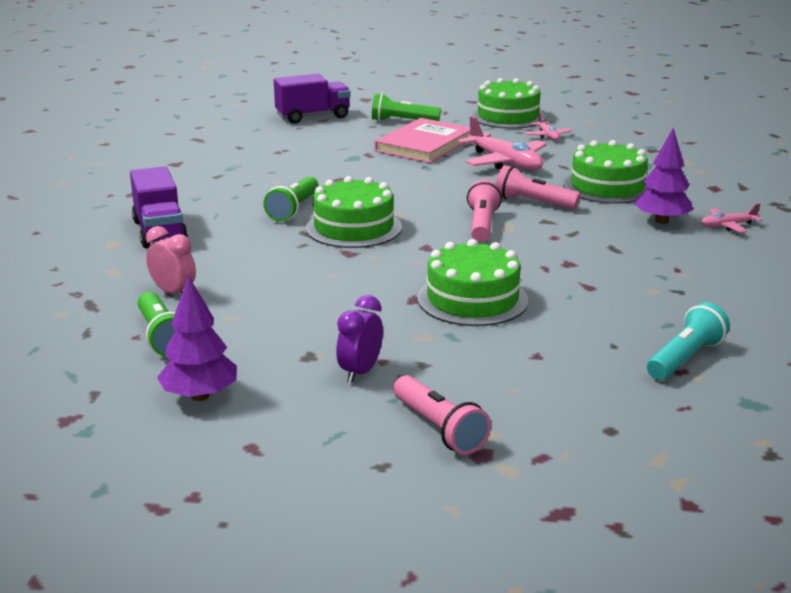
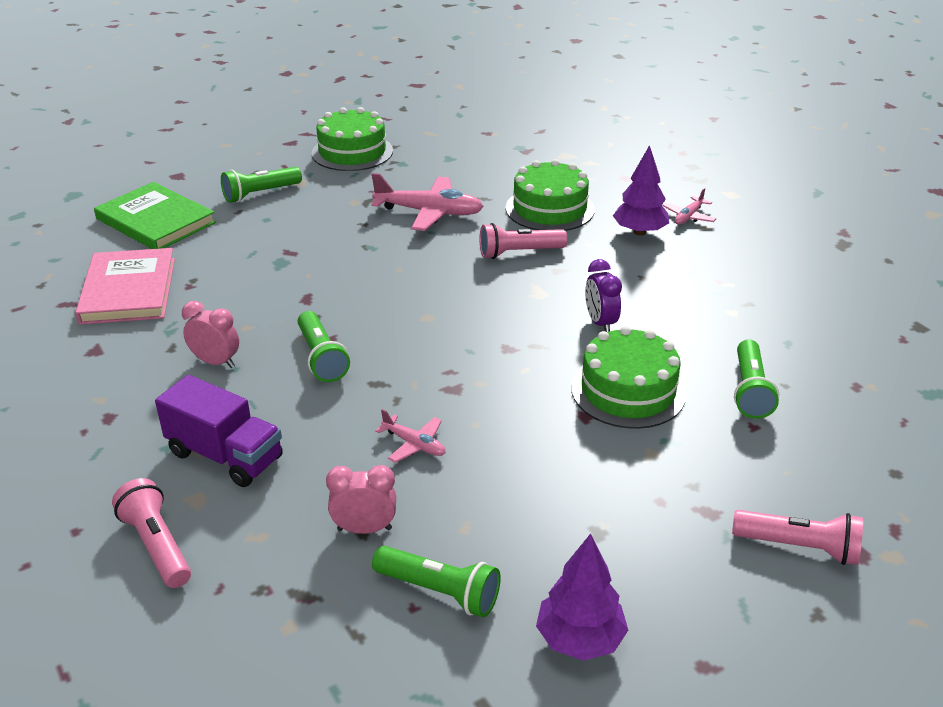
camera: 40 degrees left, 10 degrees up
purple truck [274,74,350,124] -> green book [94,182,216,249]
green cake [306,176,402,248] -> none
purple clock [336,295,383,383] -> purple clock moved to [585,259,622,332]
pink book [375,118,470,163] -> pink book moved to [75,248,175,325]
pink flashlight [467,180,502,242] -> pink flashlight moved to [112,478,191,588]
pink plane [525,112,573,141] -> pink plane moved to [375,409,446,463]
turquoise flashlight [647,302,730,380] -> none
none -> pink clock [182,301,239,368]
none -> green flashlight [734,339,779,419]

